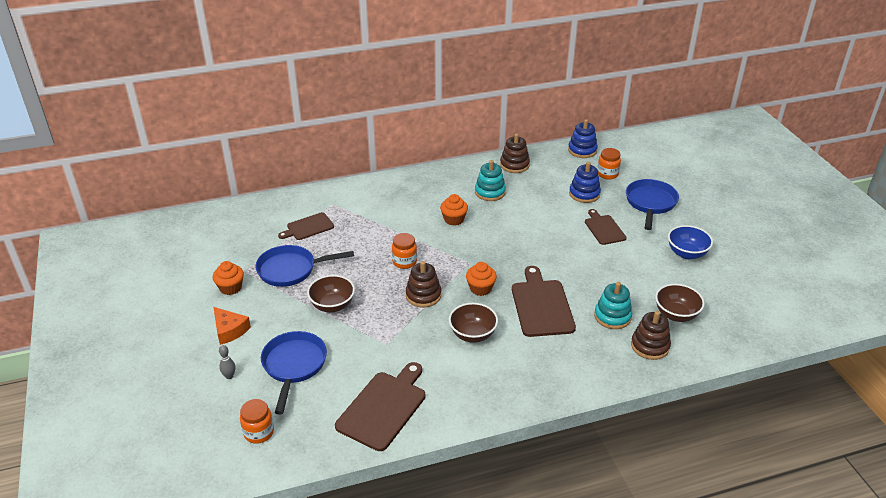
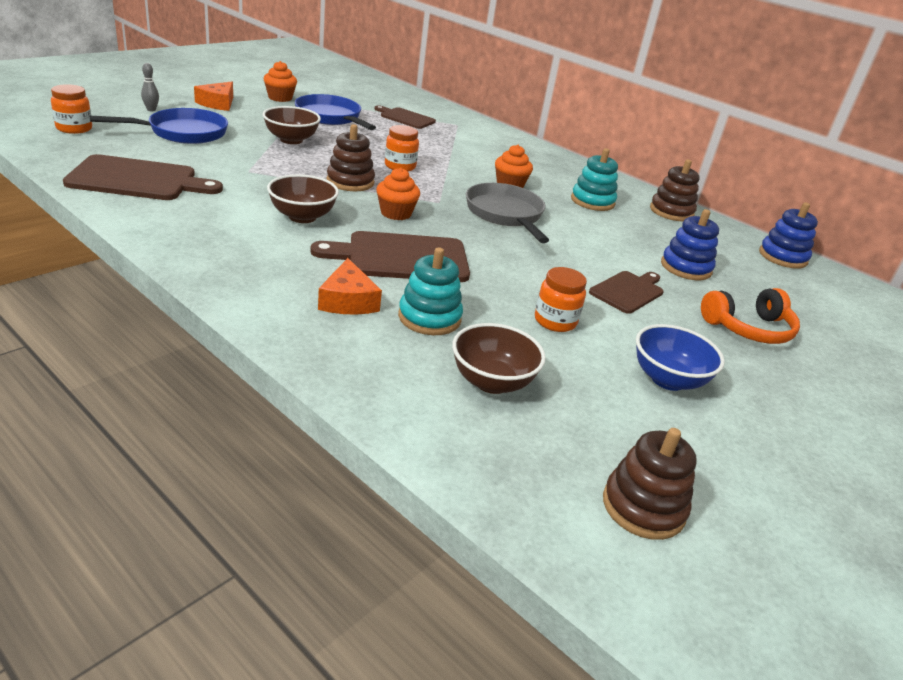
camera: 55 degrees right, 5 degrees down
brown cutting board [512,266,576,337] -> brown cutting board turned 150 degrees counterclockwise [310,231,470,282]
orange jar [597,148,621,180] -> orange jar moved to [535,267,587,332]
blue pan [626,179,679,230] -> orange headphones [701,288,800,344]
brown stacking toy [631,311,671,360] -> brown stacking toy moved to [603,428,697,540]
none -> orange cheese [318,258,382,315]
none -> grey pan [466,183,549,243]

